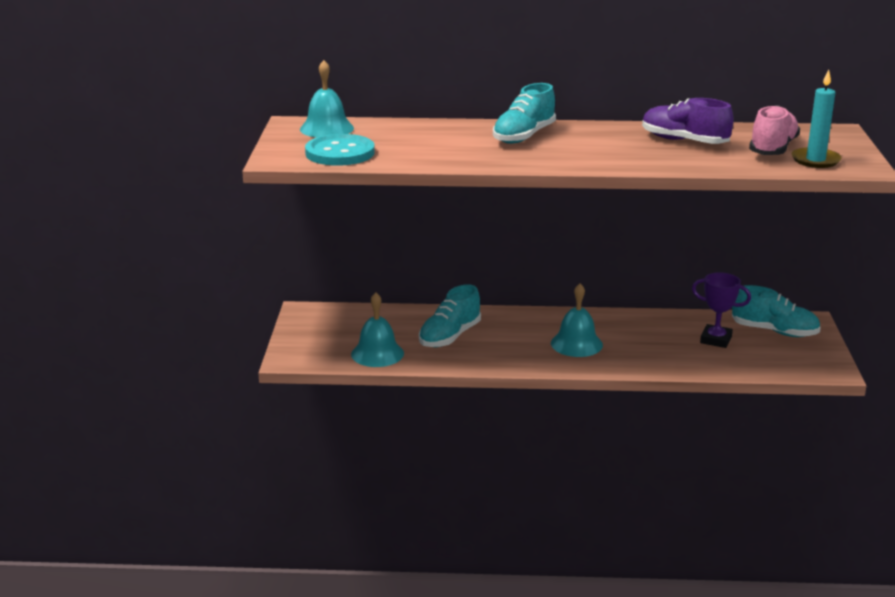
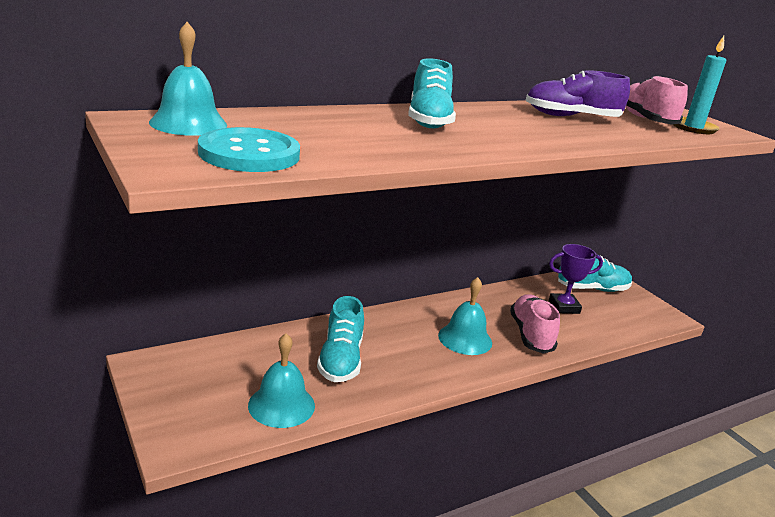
camera: 35 degrees left, 0 degrees up
none -> pink shoe [510,294,560,354]

